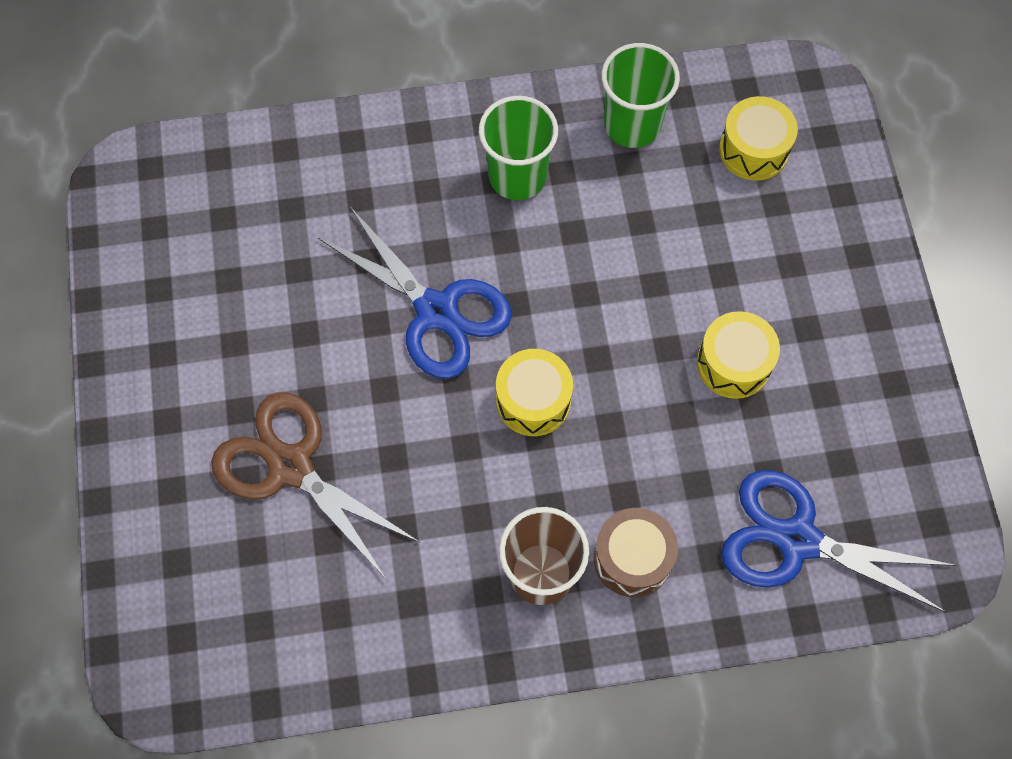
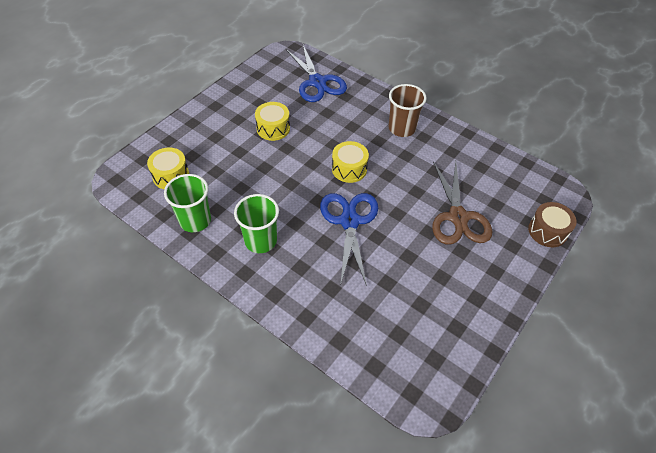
camera: 135 degrees left, 15 degrees down
brown drum [594,508,678,597] -> brown drum moved to [528,202,577,247]

